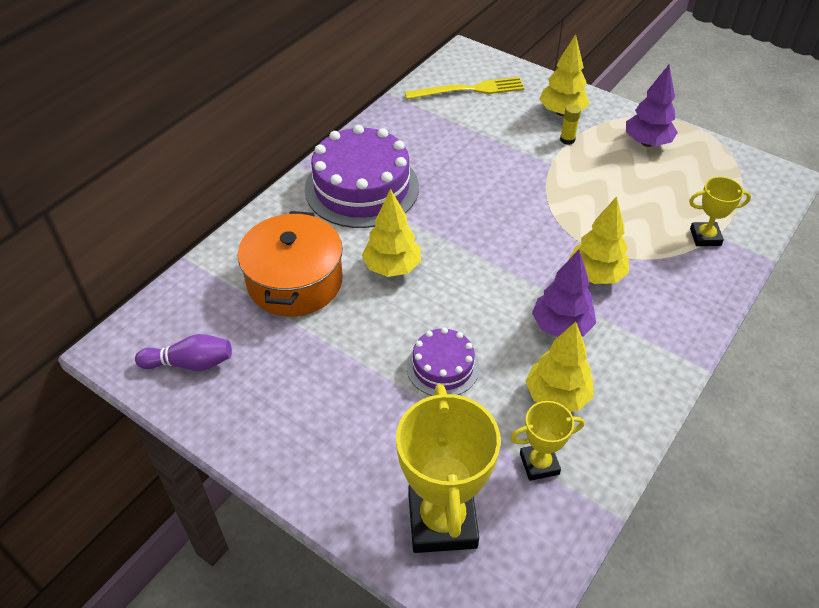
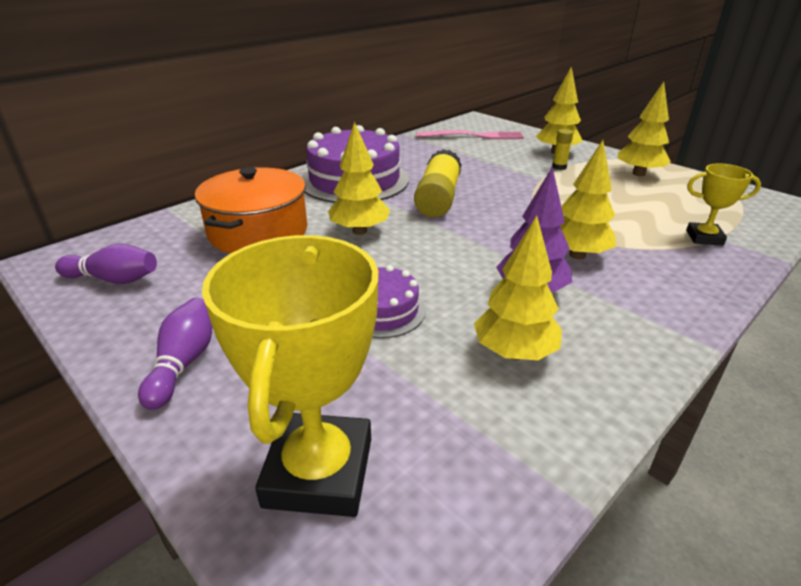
camera: 10 degrees right, 15 degrees down
yellow fork [405,77,525,100] -> pink fork [417,130,524,139]
yellow trophy [510,401,584,481] -> none
purple tree [626,65,678,147] -> yellow tree [617,82,671,176]
none -> purple bowling pin [138,298,212,410]
none -> yellow glue stick [414,149,462,217]

